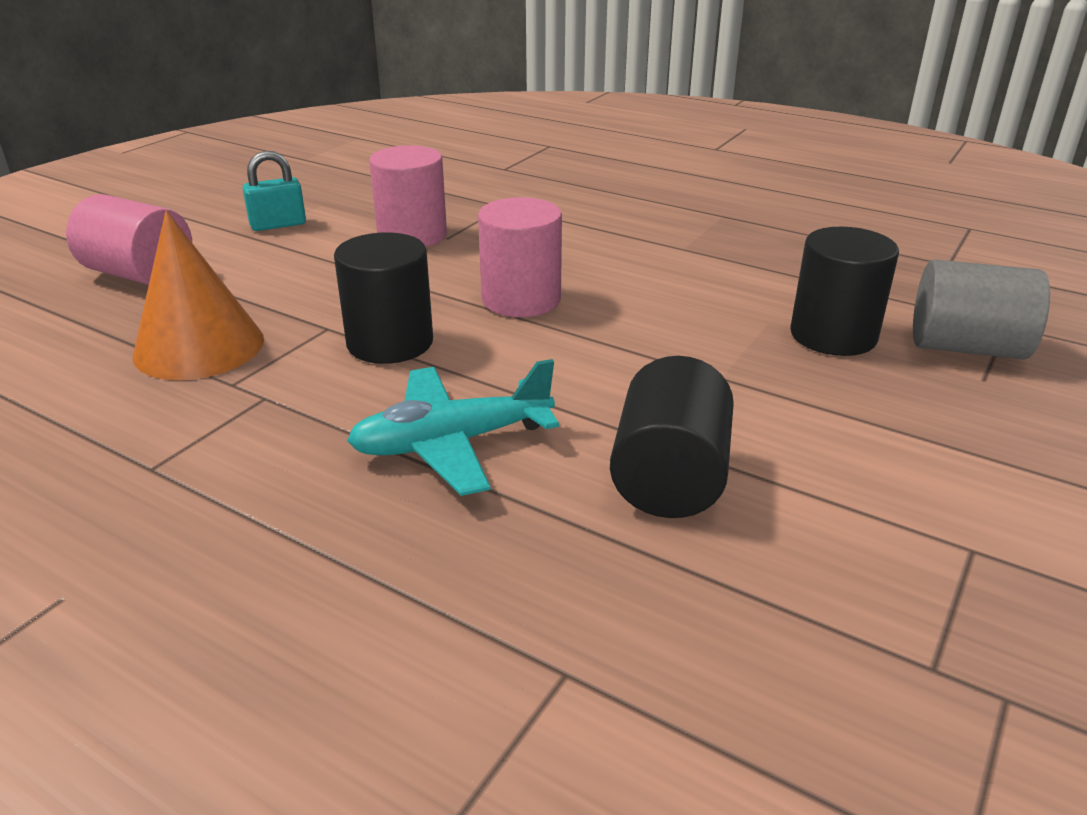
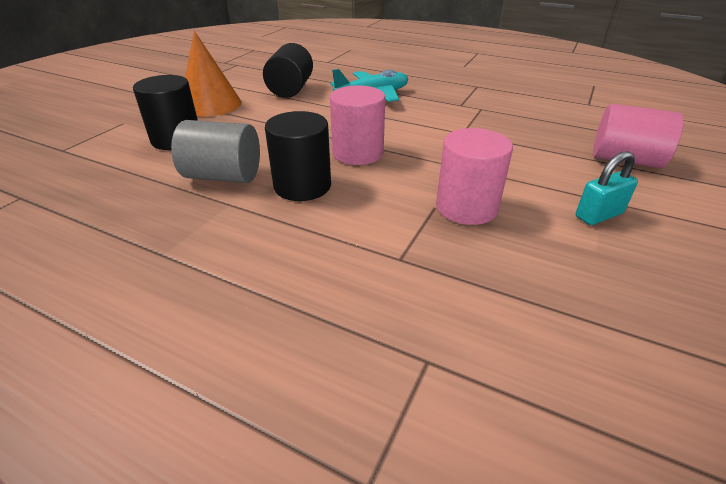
camera: 175 degrees right, 5 degrees up
orange cone [133,211,264,380] -> orange cone moved to [185,31,241,117]
black cylinder [334,232,433,364] -> black cylinder moved to [265,111,331,201]
grey cylinder [913,259,1050,360] -> grey cylinder moved to [171,120,260,183]

